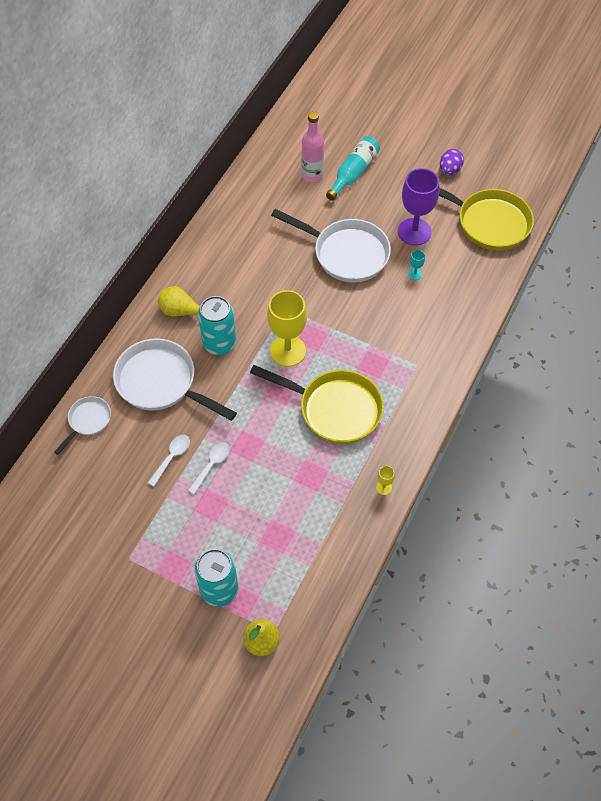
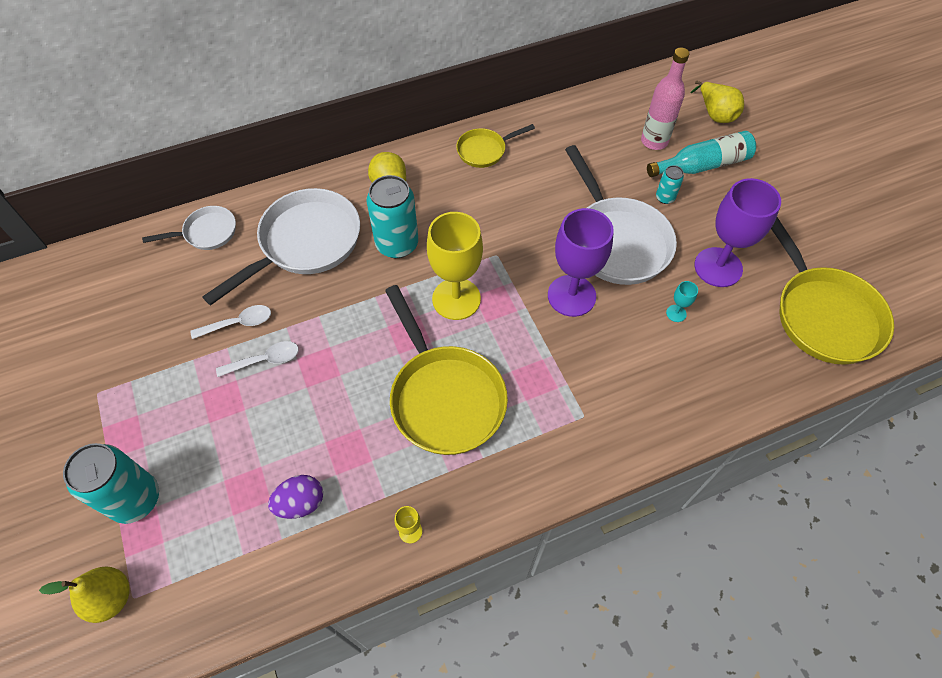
camera: 40 degrees right, 0 degrees up
white pan [113,338,237,421] -> white pan turned 60 degrees clockwise [202,188,360,305]
purple egg [440,149,464,175] -> purple egg moved to [268,475,323,519]
none -> yellow pan [456,124,535,168]
none -> purple goblet [548,208,614,317]
none -> turquoise can [656,165,684,204]
none -> yellow pear [690,81,744,123]

